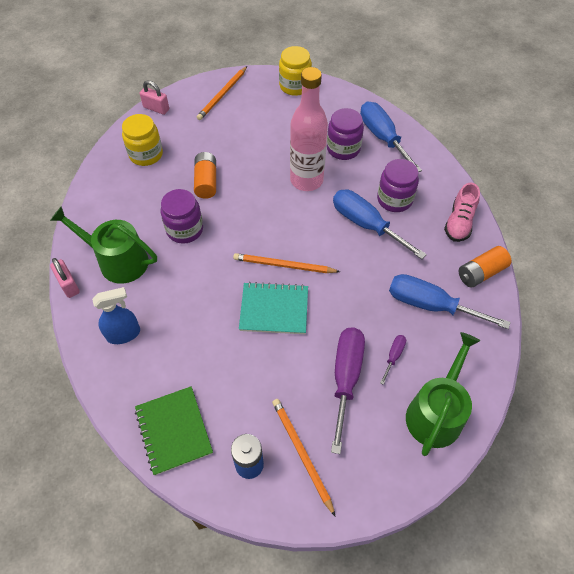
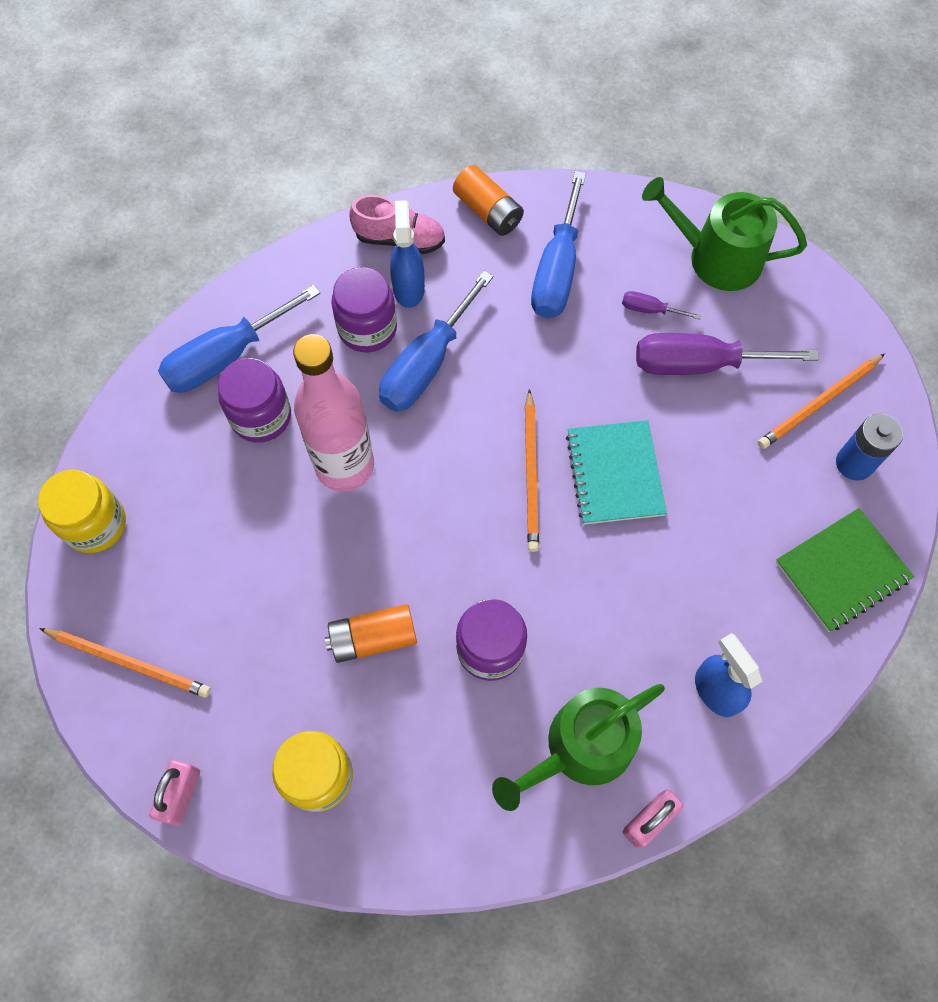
camera: 100 degrees left, 10 degrees up
green watering can [50,206,157,284] -> green watering can turned 45 degrees clockwise [492,684,665,811]
none -> blue spray bottle [390,200,425,308]

